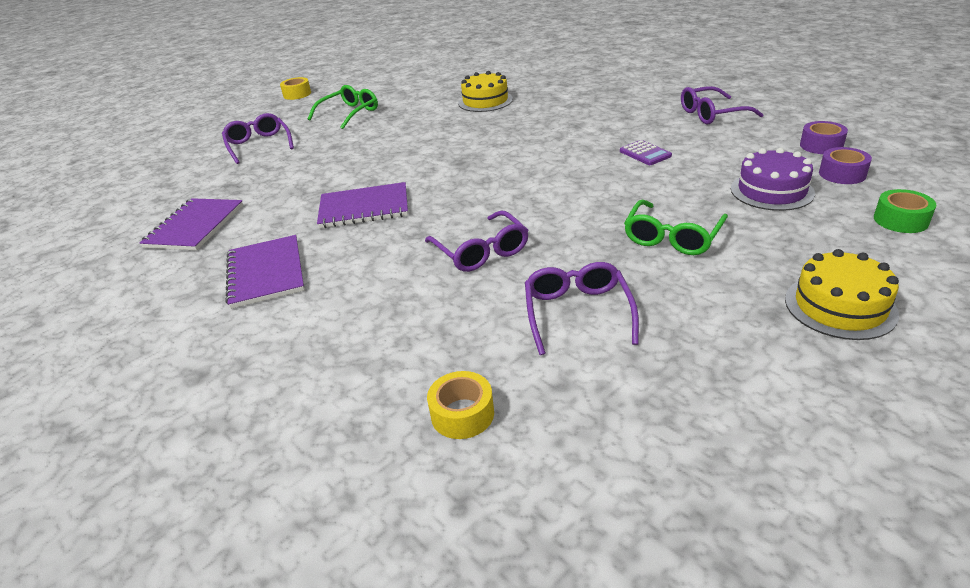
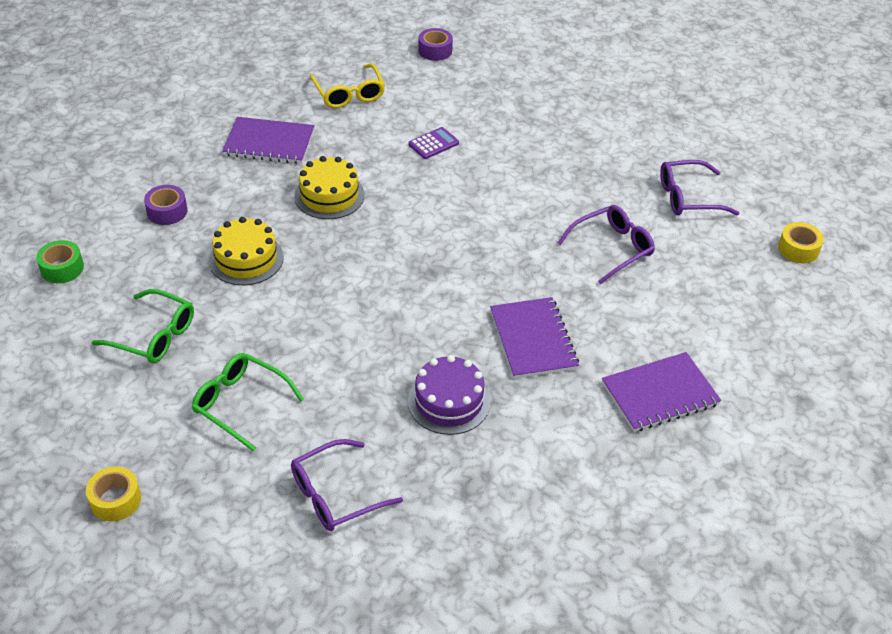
camera: 100 degrees left, 10 degrees up
purple notebook [140,198,243,251] -> purple notebook moved to [222,117,315,164]
green glasses [624,200,728,255] -> green glasses moved to [92,289,194,363]
purple glasses [681,86,764,124] -> yellow glasses [310,64,385,108]
purple cake [731,148,815,211] -> purple cake moved to [408,355,490,435]
yellow cake [785,249,899,340] -> yellow cake moved to [294,156,365,219]
purple tape [819,147,872,184] -> purple tape moved to [144,185,187,225]
green tape [874,189,936,233] -> green tape moved to [36,240,84,283]

